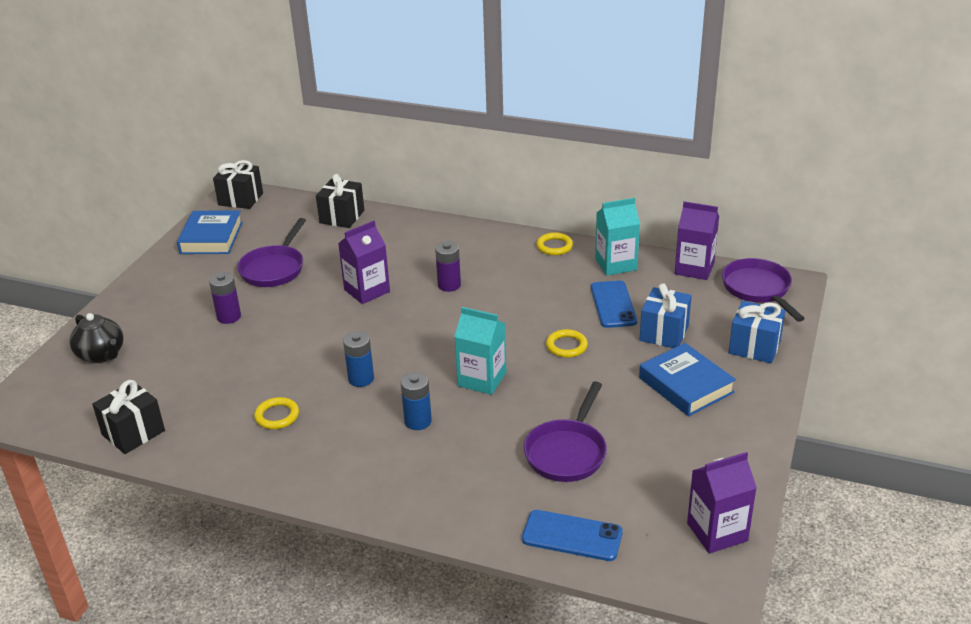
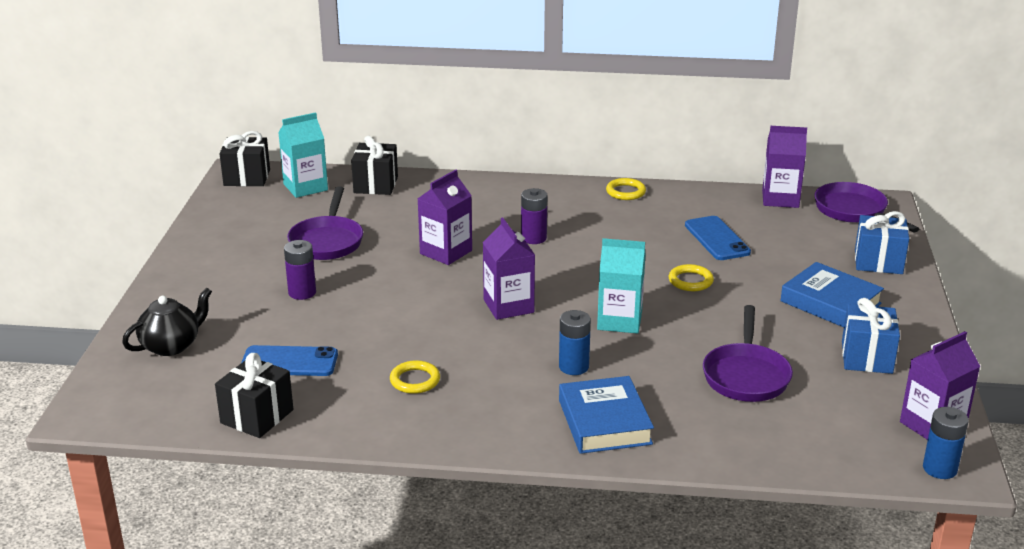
camera: 15 degrees left, 5 degrees down
black teapot [69,313,124,363] -> black teapot turned 75 degrees counterclockwise [122,287,212,356]
blue book [177,211,243,254] -> blue book moved to [559,376,654,454]
blue battery [343,332,374,387] -> blue battery moved to [923,407,969,479]
blue phone [522,510,623,561] -> blue phone moved to [241,345,338,376]
turquoise carton [595,198,640,276] -> turquoise carton moved to [278,112,328,198]
blue gift [640,283,692,348] -> blue gift moved to [842,298,900,374]
none -> purple carton [483,217,535,320]

